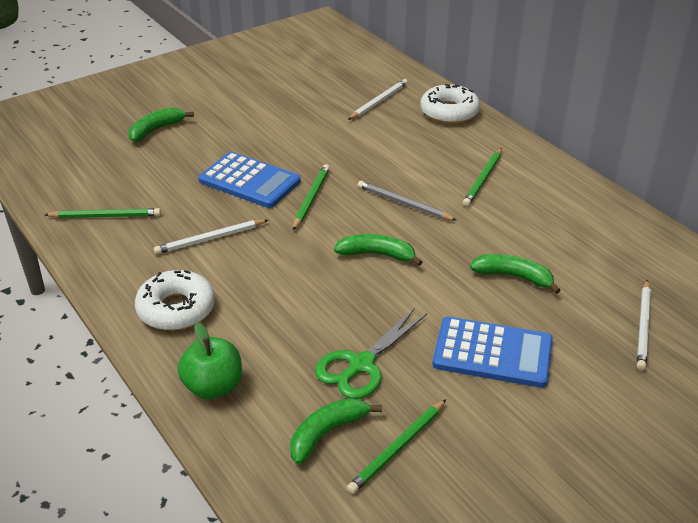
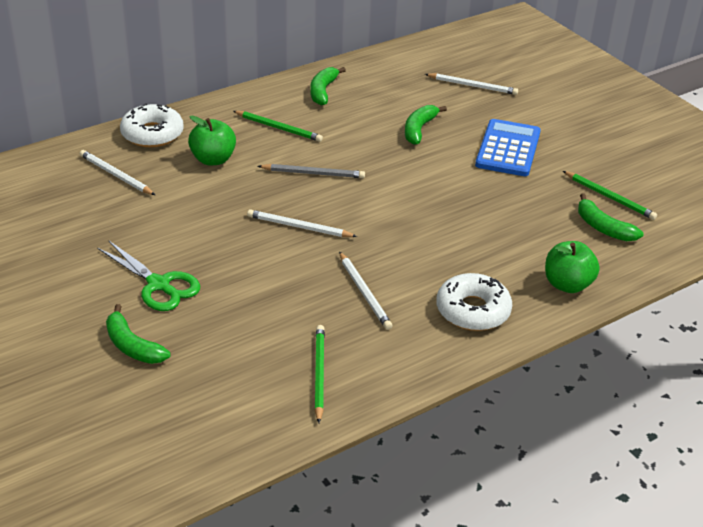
camera: 90 degrees left, 0 degrees up
blue calculator [199,152,301,208] -> none
green pencil [293,164,330,230] -> white pencil [247,209,357,237]
green scissors [315,308,427,399] -> green scissors moved to [97,240,200,311]
green banana [334,234,423,266] -> green banana moved to [310,67,346,106]
grey pencil [358,181,457,221] -> grey pencil turned 120 degrees counterclockwise [258,164,365,178]
none -> green apple [188,116,236,165]

